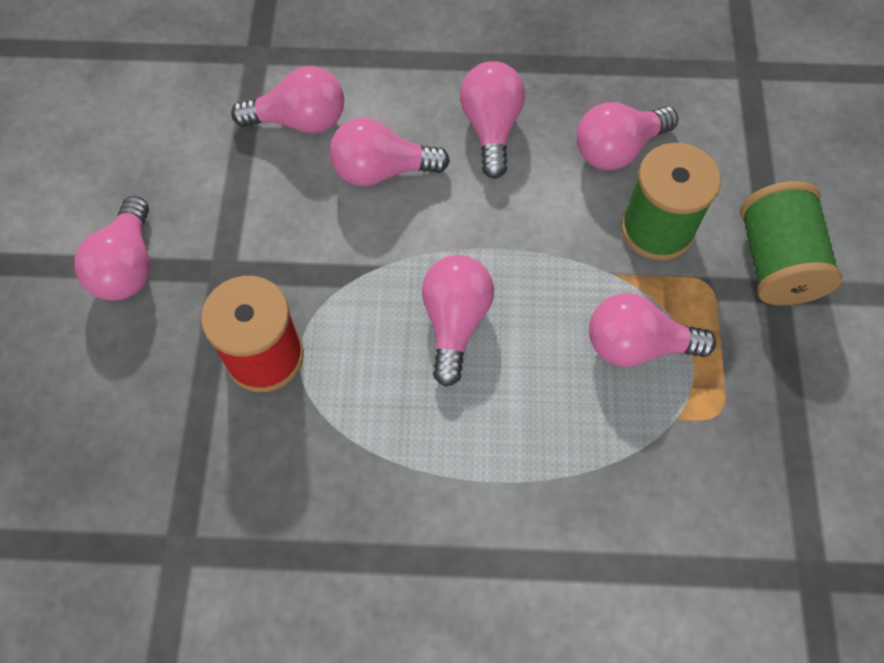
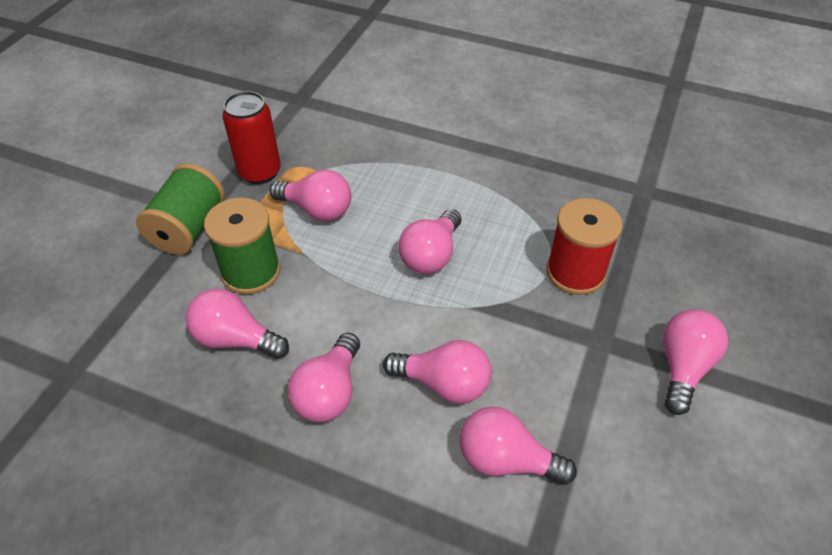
camera: 160 degrees left, 15 degrees down
pink light bulb [577,102,678,170] -> pink light bulb turned 150 degrees counterclockwise [186,288,289,359]
none -> red can [222,91,281,184]

